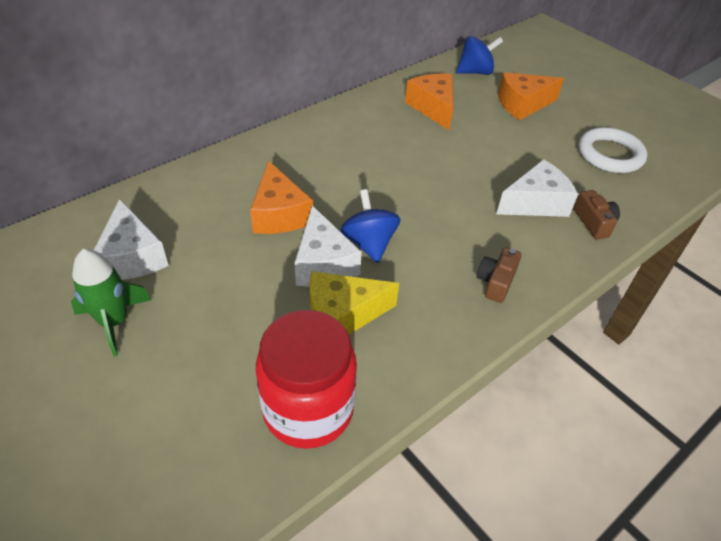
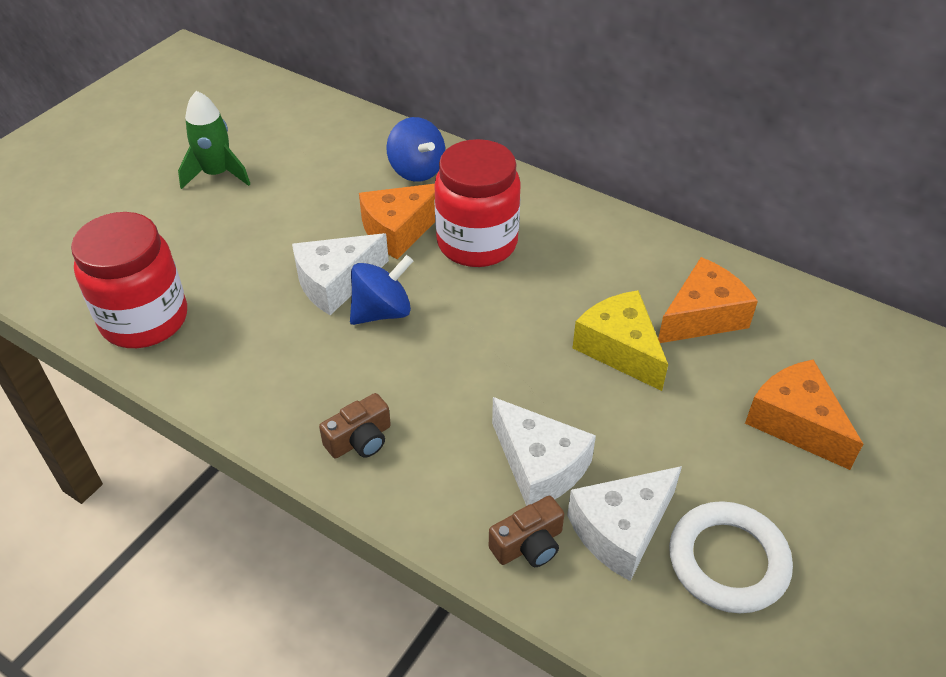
camera: 75 degrees right, 0 degrees up
white cheese [94,199,169,280] -> white cheese moved to [567,466,682,581]
yellow cheese [310,271,399,334] -> yellow cheese moved to [573,290,668,391]
blue spinning top [456,36,503,75] -> blue spinning top moved to [386,117,445,182]
brown camera [477,247,522,303] -> brown camera turned 135 degrees clockwise [319,393,391,458]
none -> red jar [434,139,521,267]

